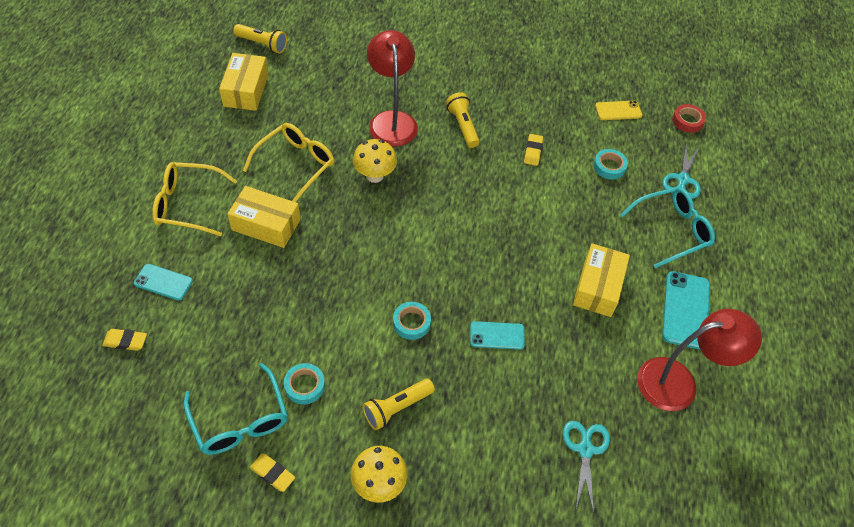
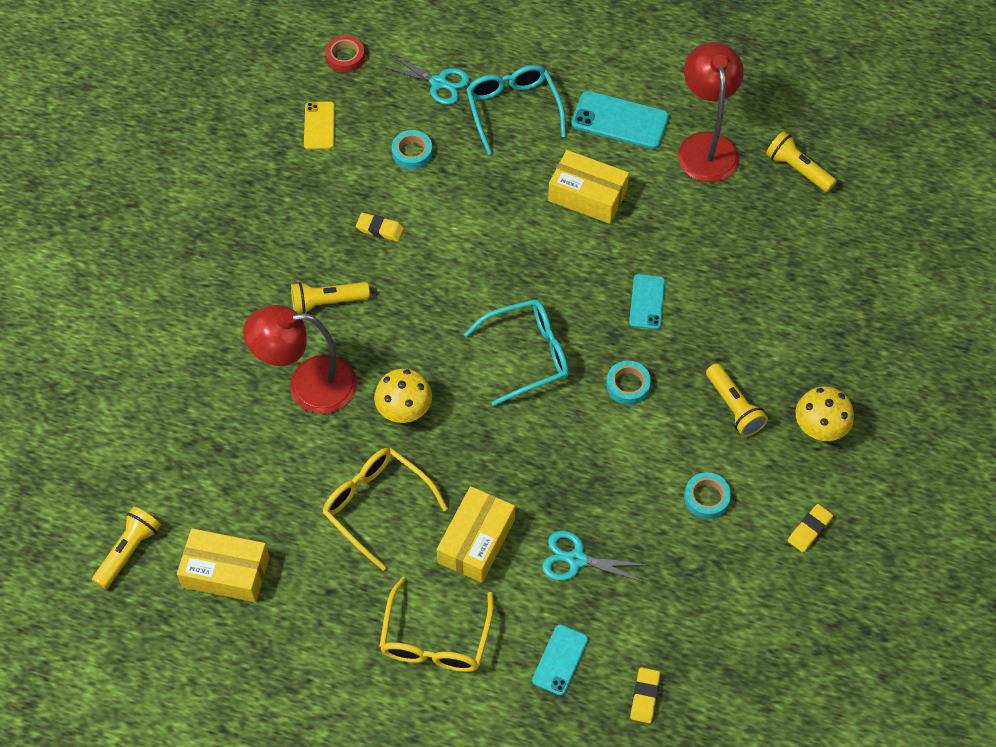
camera: 80 degrees left, 5 degrees up
turquoise glasses [184,363,288,455] -> turquoise glasses moved to [464,299,569,406]
turquoise scissors [563,421,610,514] -> turquoise scissors moved to [542,531,647,583]
none -> yellow flashlight [766,131,837,192]

